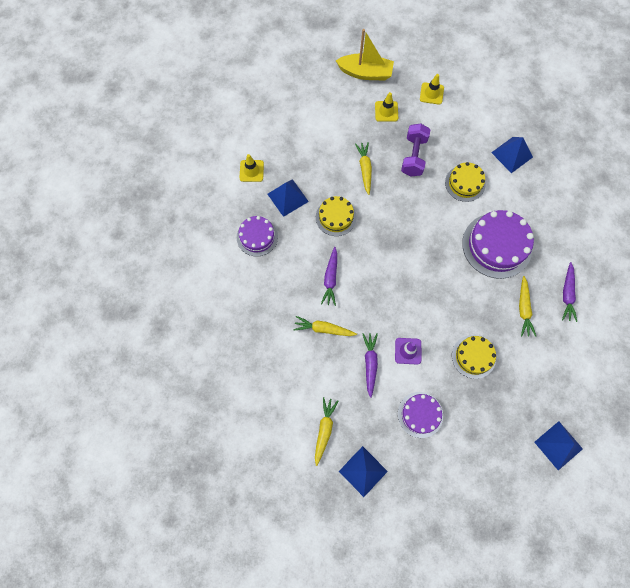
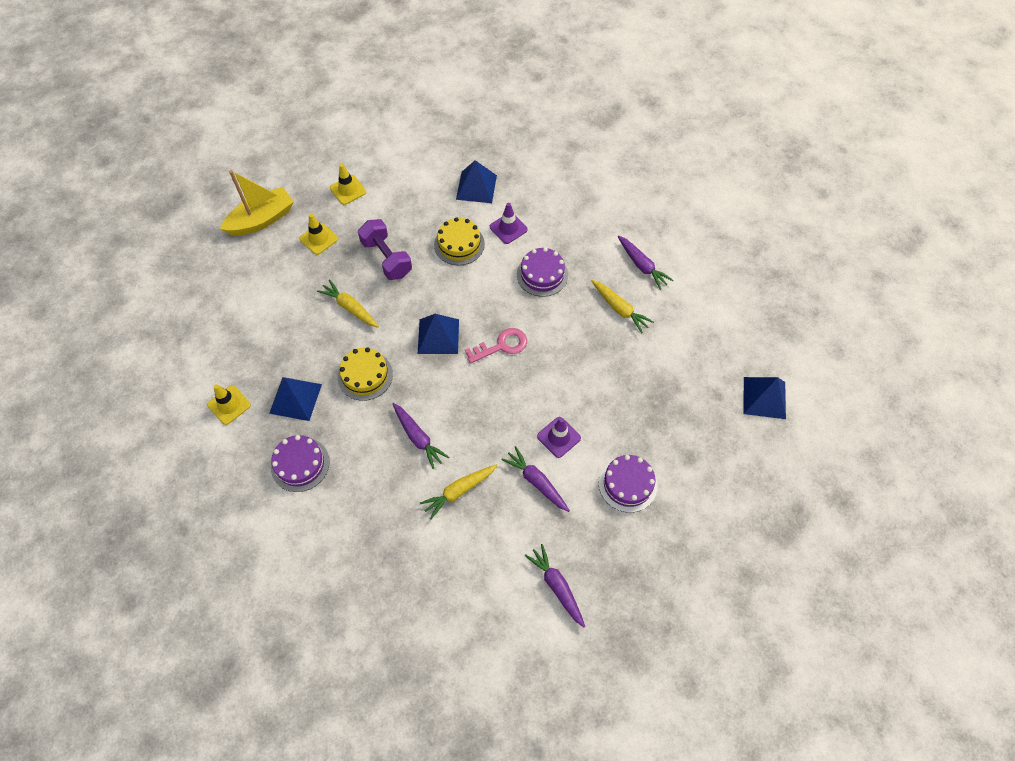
camera: 45 degrees left, 10 degrees down
yellow carrot [315,397,338,466] -> purple carrot [525,544,585,627]
blue pyramid [339,446,388,497] -> blue pyramid moved to [418,314,459,354]
yellow cake [452,335,496,379] -> none
purple cake [462,210,534,279] -> purple cake [517,247,568,297], size x0.60
none -> pink key [465,328,527,364]
none -> purple traffic cone [490,203,528,244]

